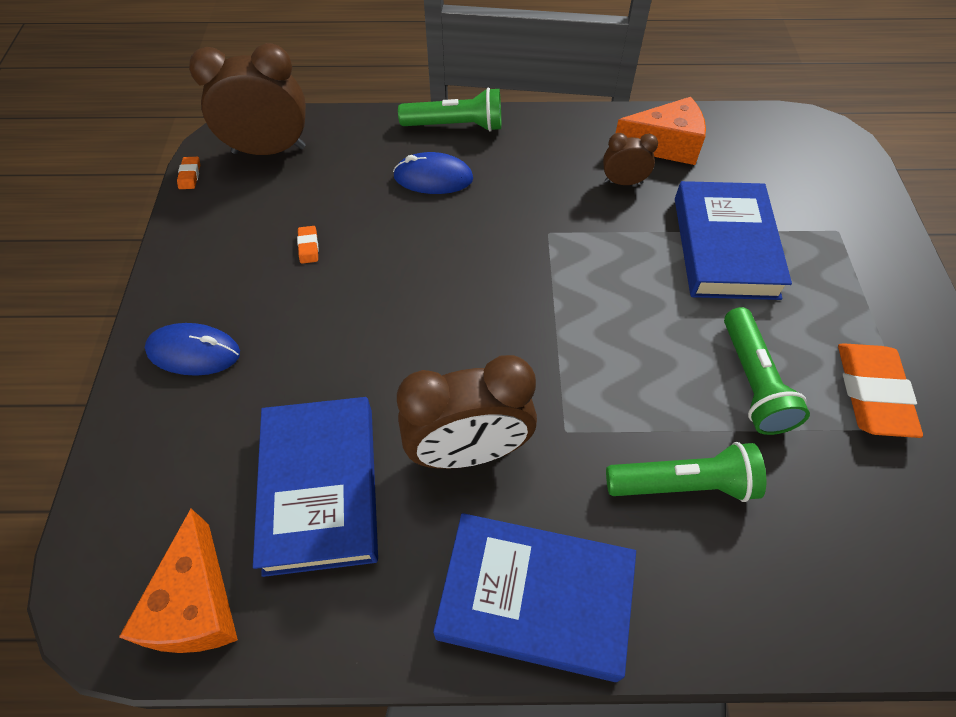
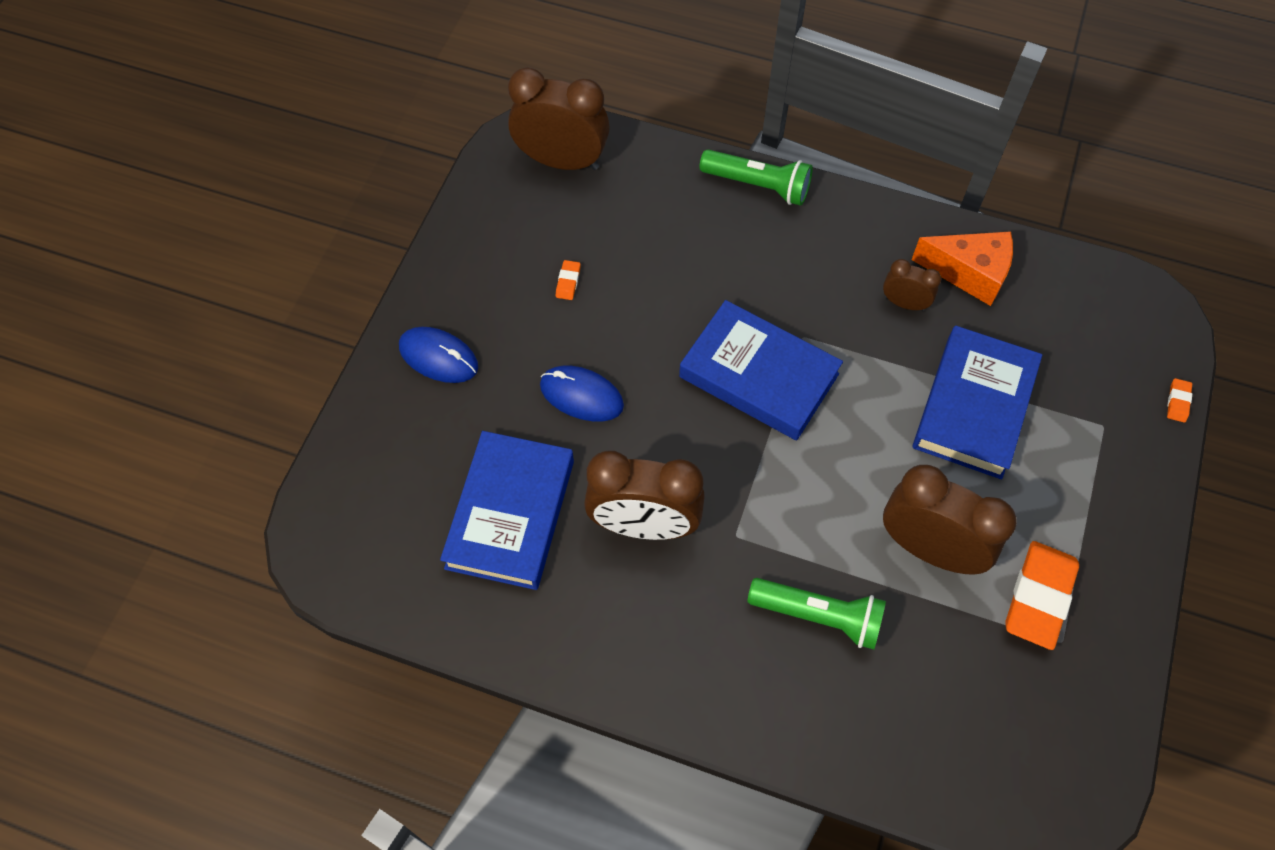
camera: 20 degrees right, 5 degrees up
orange cheese [119,508,238,653] -> none
orange eraser [177,157,200,189] -> orange eraser moved to [1167,378,1192,422]
blue mouse [393,152,473,194] -> blue mouse moved to [540,366,624,422]
blue book [433,513,636,682] -> blue book moved to [679,300,843,440]
green flashlight [724,307,810,435] -> brown clock [883,465,1017,575]

